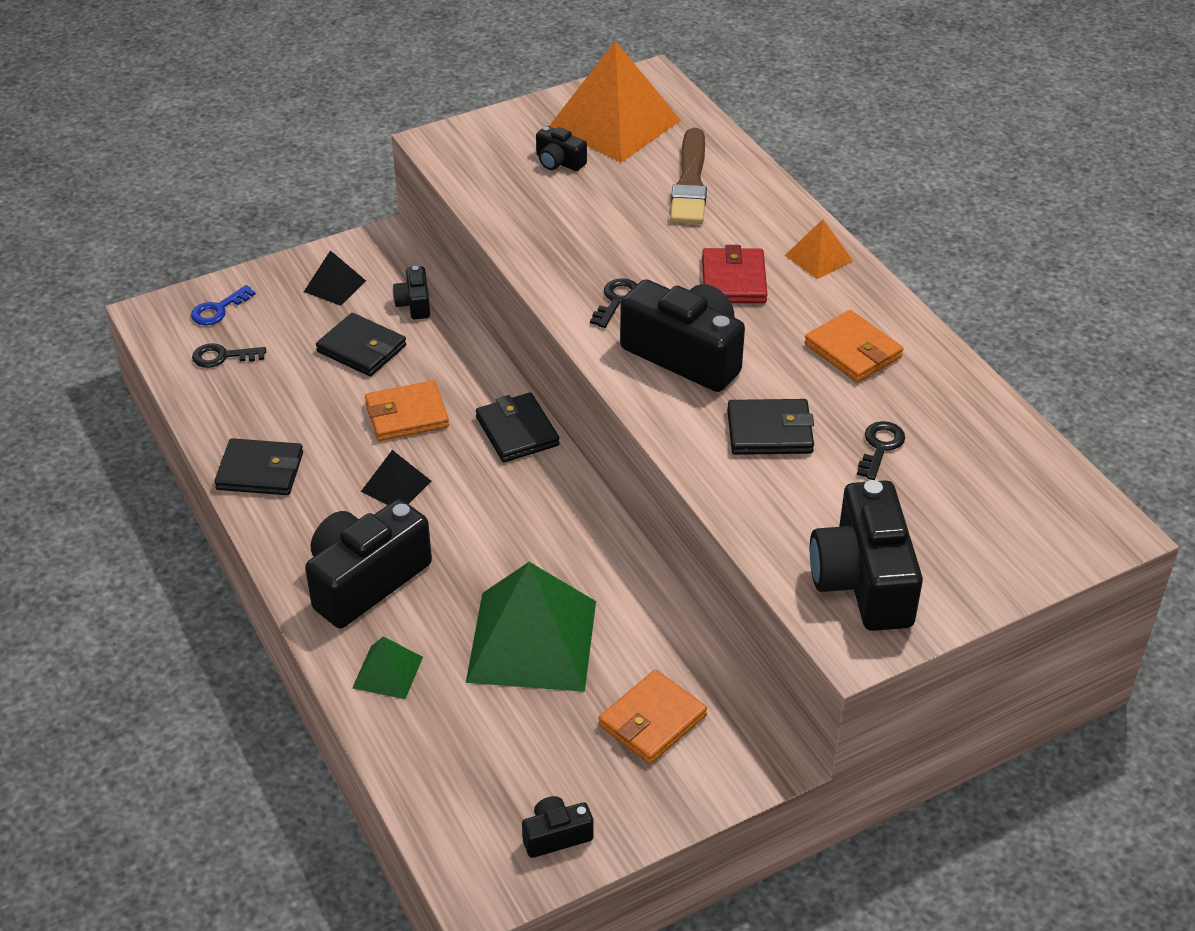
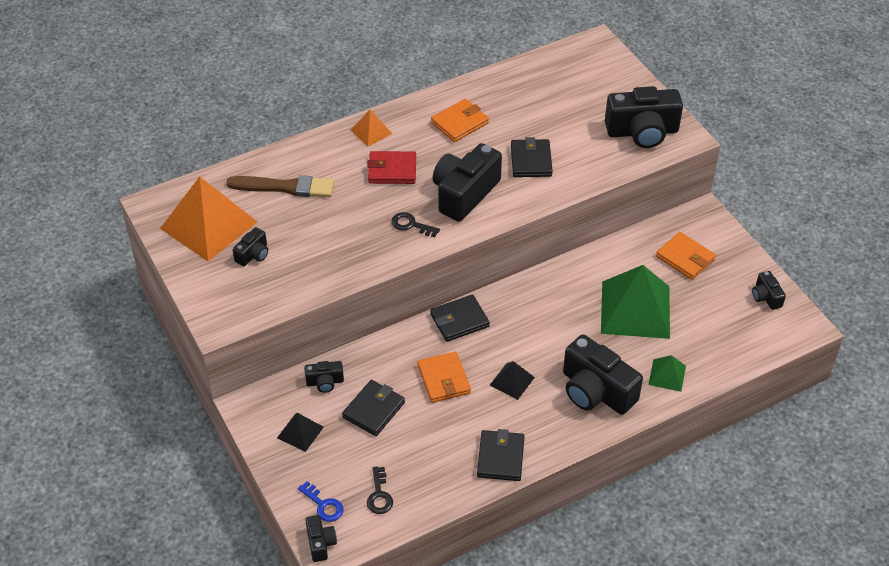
camera: 90 degrees left, 5 degrees up
black key [857,421,905,480] -> none
none -> black camera [305,515,337,562]

